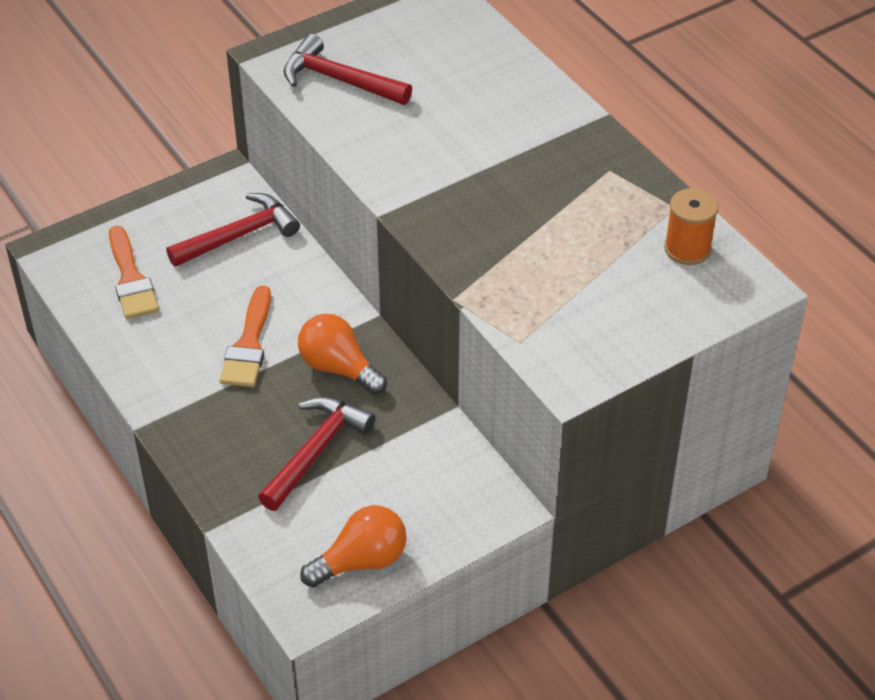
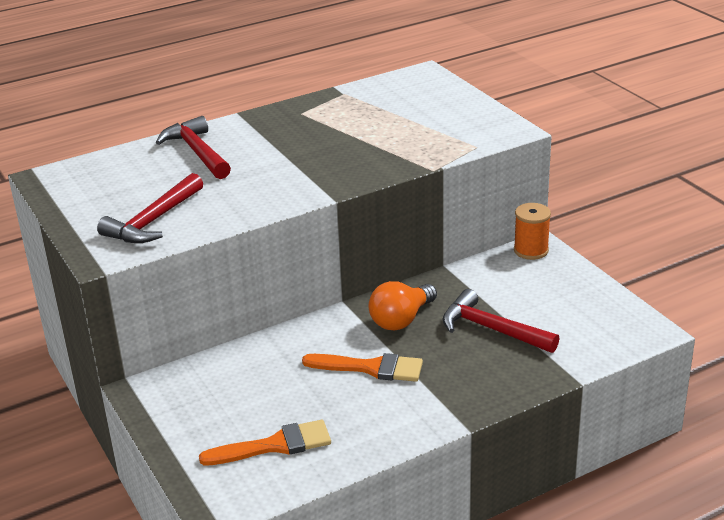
camera: 85 degrees left, 15 degrees down
red hammer [166,193,300,267] -> red hammer moved to [155,116,231,179]
orange light bulb [300,505,407,587] -> none
orange spool [664,188,718,265] -> orange spool moved to [514,203,551,260]

